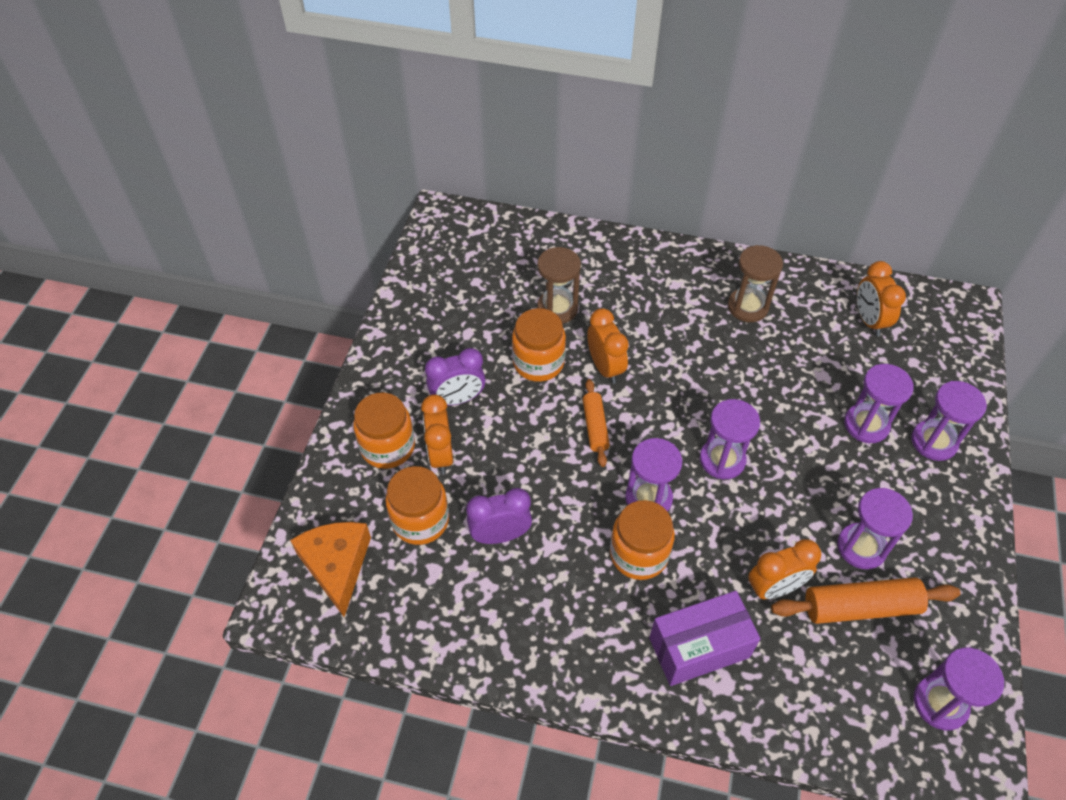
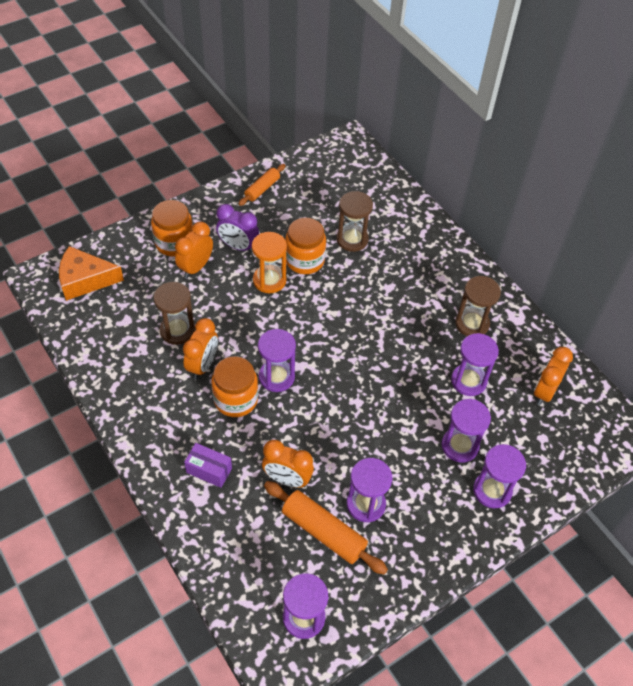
camera: 40 degrees right, 0 degrees up
orange cheese [290,522,371,617] -> orange cheese turned 120 degrees counterclockwise [59,246,124,301]
orange jar [385,466,449,545] -> none
purple clock [466,488,532,544] -> brown hourglass [153,282,195,345]
orange rolling pin [583,379,610,467] -> orange rolling pin moved to [239,164,285,206]
orange clock [587,308,629,384] -> orange clock moved to [183,318,218,379]
purple box [649,591,760,686] -> purple box [184,443,232,488], size x0.61
purple hourglass [700,399,760,479] -> purple hourglass moved to [451,333,499,396]
none -> orange hourglass [252,232,287,293]

